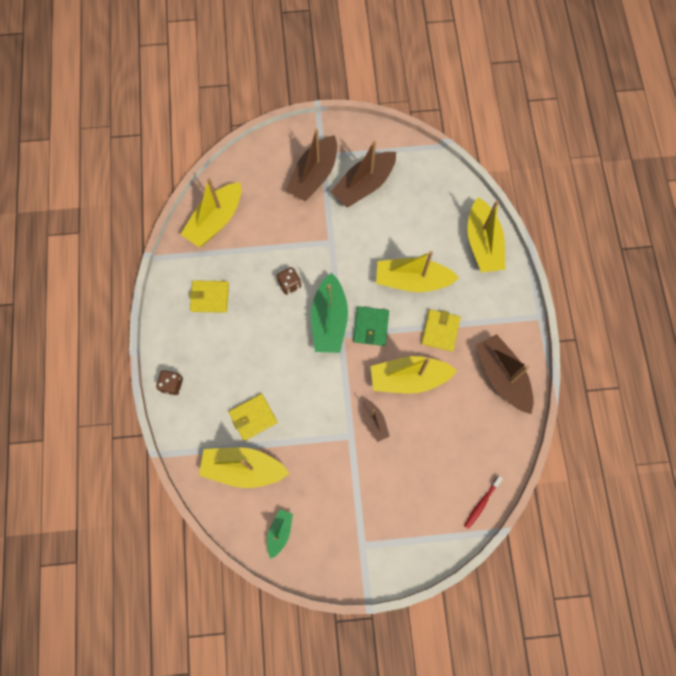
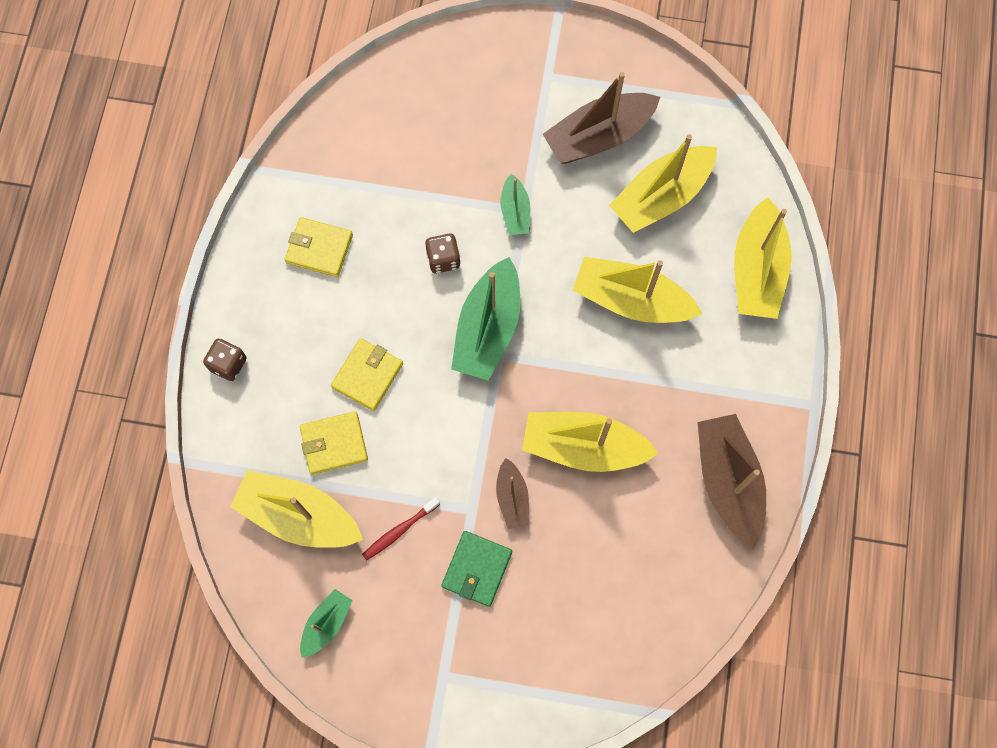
camera: 15 degrees right, 0 degrees up
yellow boat [181,178,241,247] -> yellow boat moved to [609,134,717,233]
brown boat [286,129,337,201] -> none
green wallet [353,306,389,346] -> green wallet moved to [441,531,512,607]
yellow wallet [421,309,461,352] -> yellow wallet moved to [331,338,403,411]
red toothbrush [464,476,503,529] -> red toothbrush moved to [362,497,440,560]
none -> green boat [501,174,530,235]

